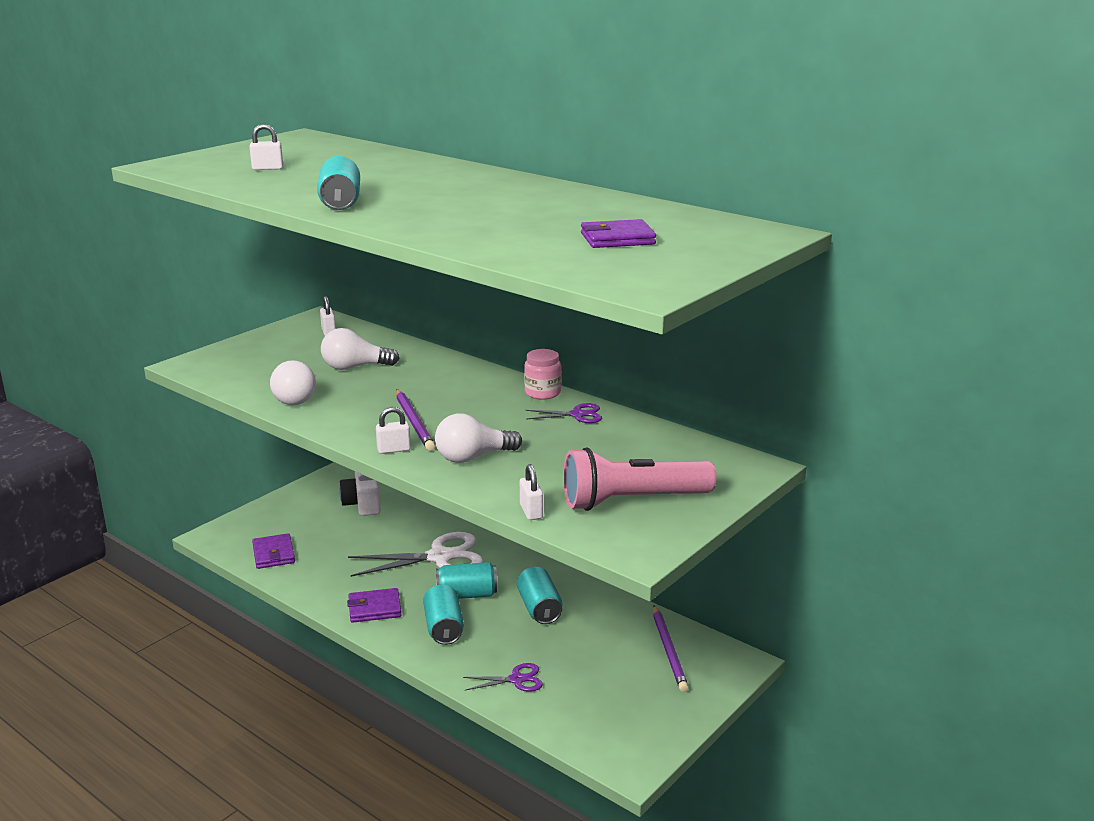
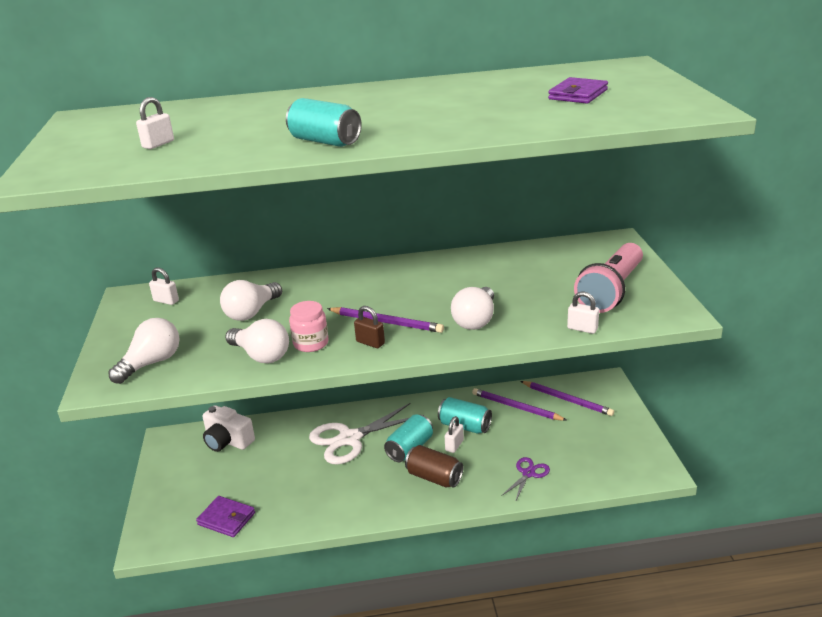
camera: 45 degrees left, 5 degrees up
purple wallet [347,588,401,623] -> none
white scissors [348,532,484,577] -> white scissors turned 150 degrees counterclockwise [309,403,410,464]
white padlock [376,407,411,454] -> white padlock moved to [445,416,464,453]
turquoise can [423,585,464,645] -> brown can [405,445,463,488]
pink jar [524,349,561,399] -> pink jar moved to [289,301,329,352]
purple scissors [526,403,602,423] -> none
none -> white light bulb [108,318,180,384]
none -> brown padlock [354,306,385,348]
none -> purple pencil [472,388,567,421]

